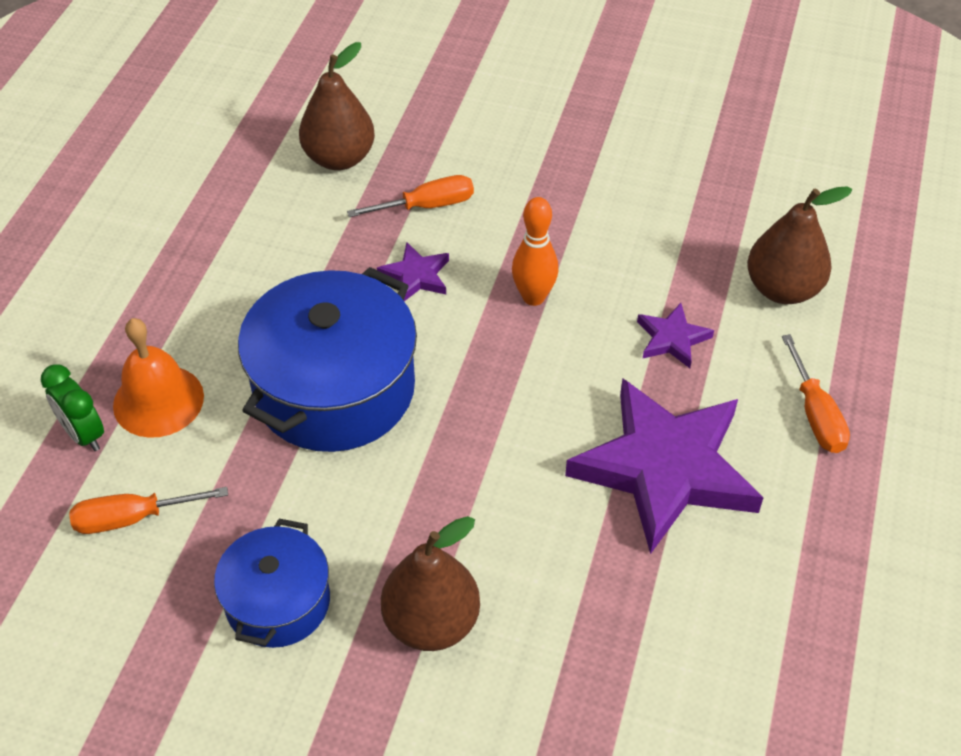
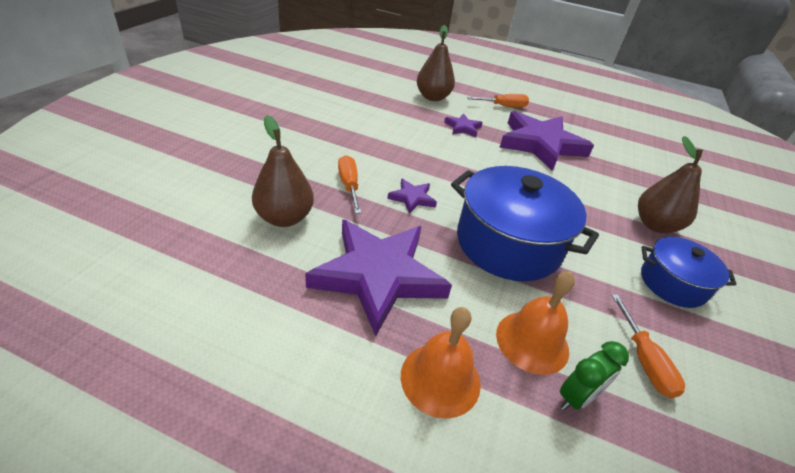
camera: 90 degrees left, 10 degrees down
orange bowling pin [512,197,558,306] -> none
none -> purple star [305,219,452,336]
none -> orange bell [401,307,481,419]

